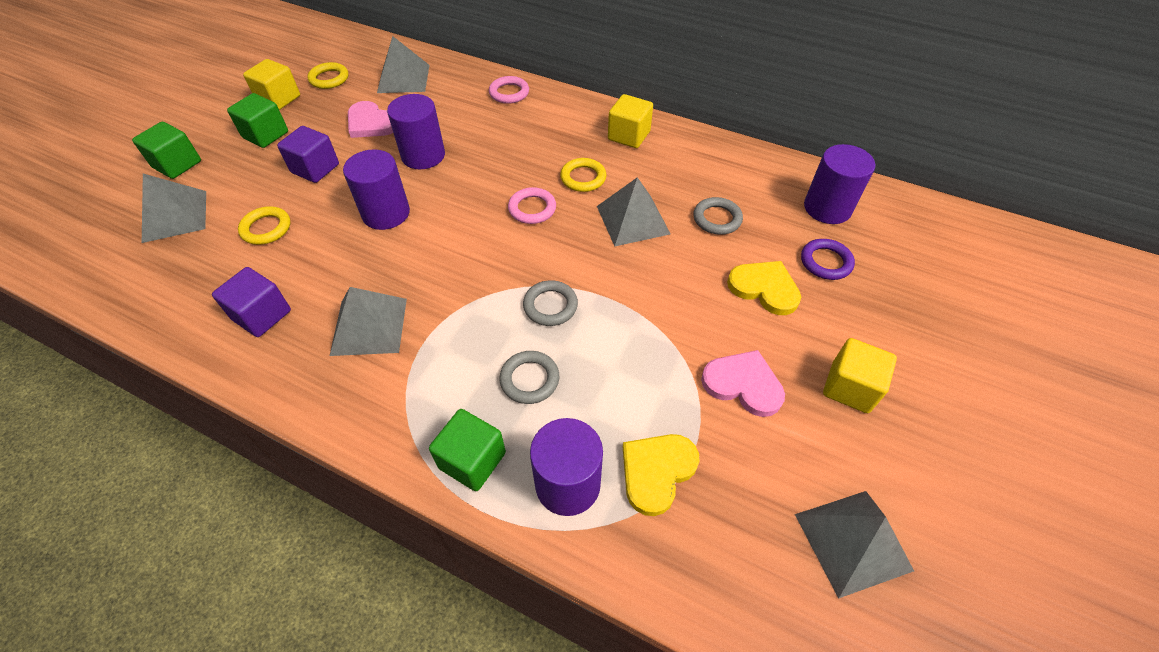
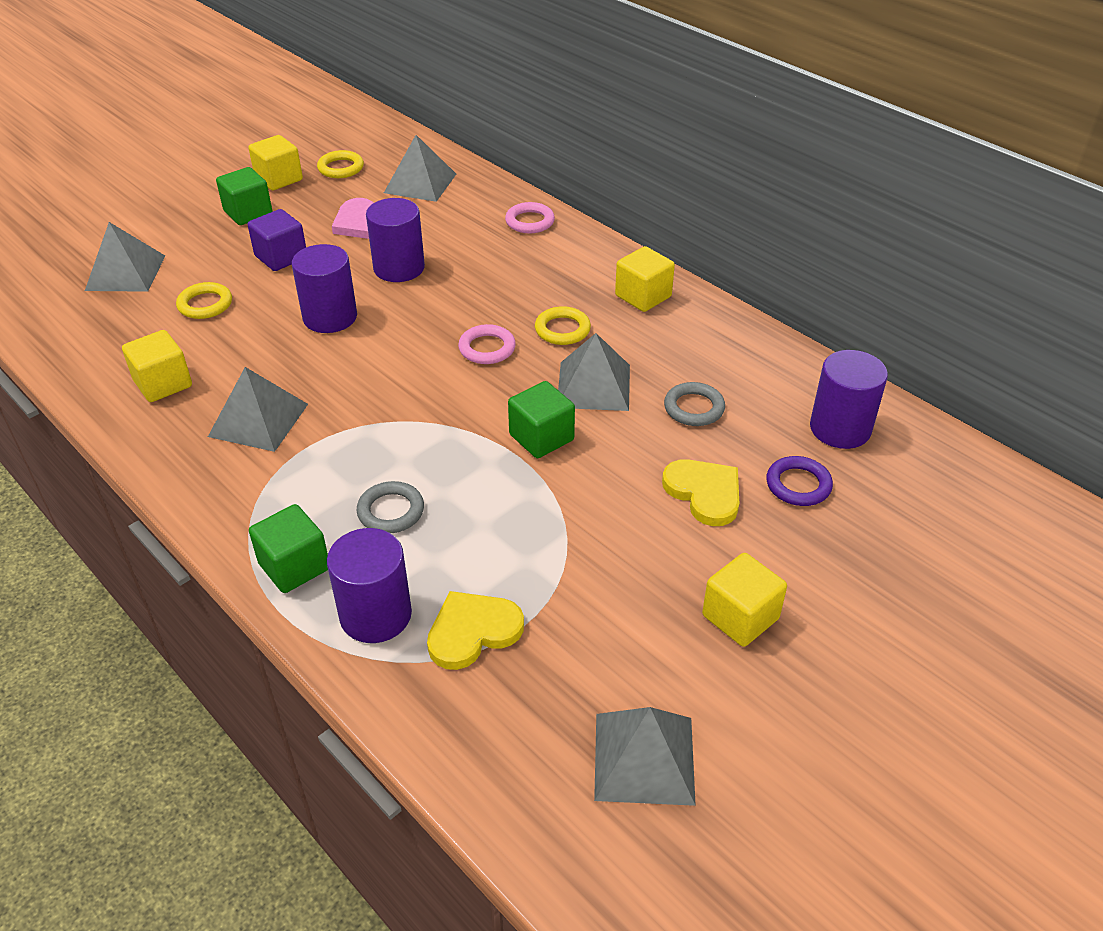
camera: 20 degrees right, 10 degrees down
green cube [132,122,201,179] -> green cube moved to [508,381,575,458]
purple cube [212,267,291,337] -> yellow cube [122,330,192,402]
grey ring [523,280,578,326] -> none
pink heart [701,350,785,417] -> none

